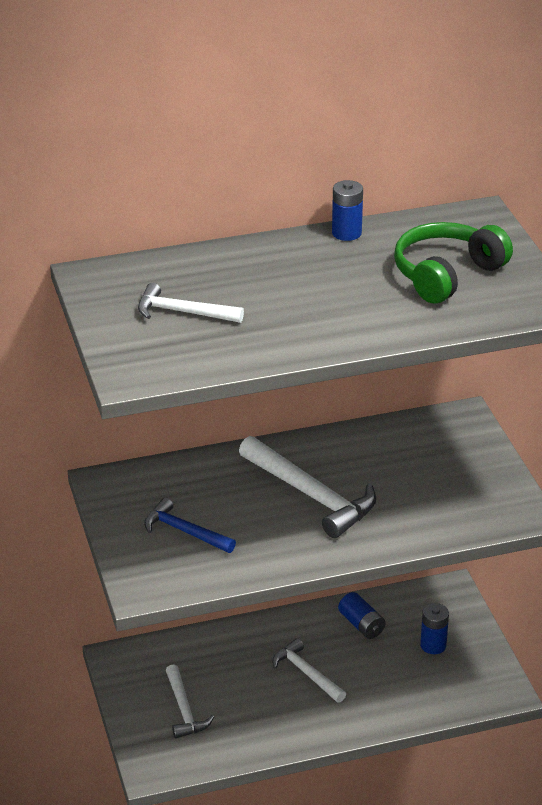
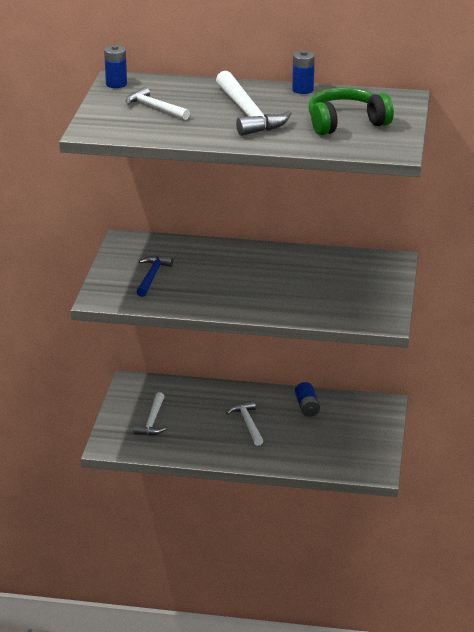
camera: 25 degrees right, 5 degrees down
blue hammer [144,498,236,553] -> blue hammer turned 45 degrees clockwise [136,256,173,297]
white hammer [239,436,376,538] -> white hammer moved to [216,71,292,136]
blue battery [420,603,449,654] -> blue battery moved to [104,45,127,88]

